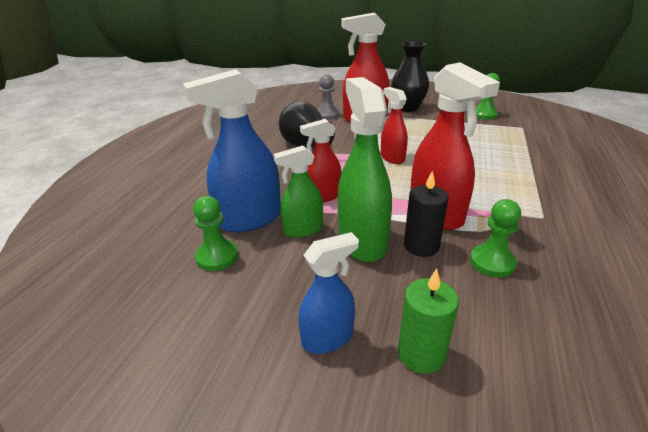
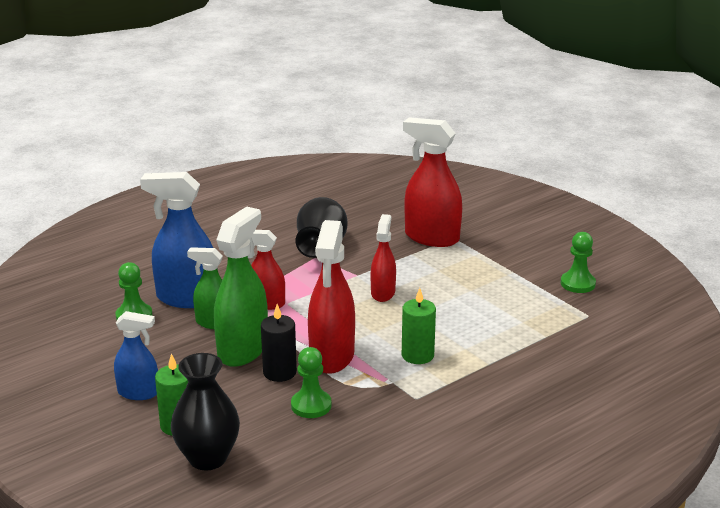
camera: 35 degrees right, 5 degrees down
grey pawn [317,74,339,120] -> none
black vase [391,41,429,112] -> black vase moved to [171,353,240,471]
none -> green candle [402,288,436,364]

